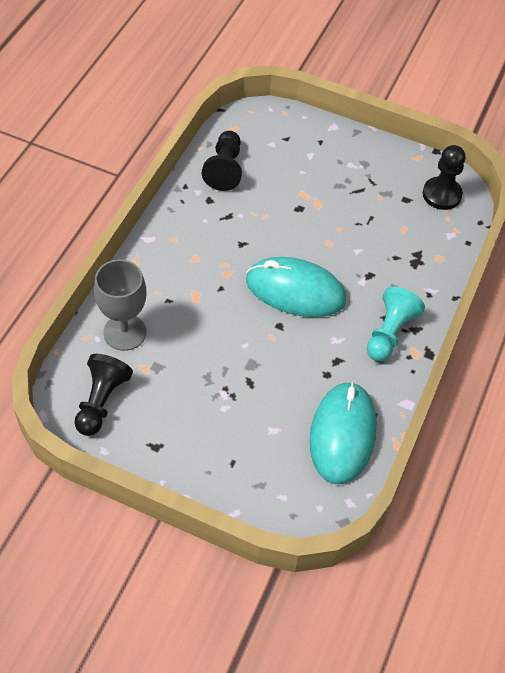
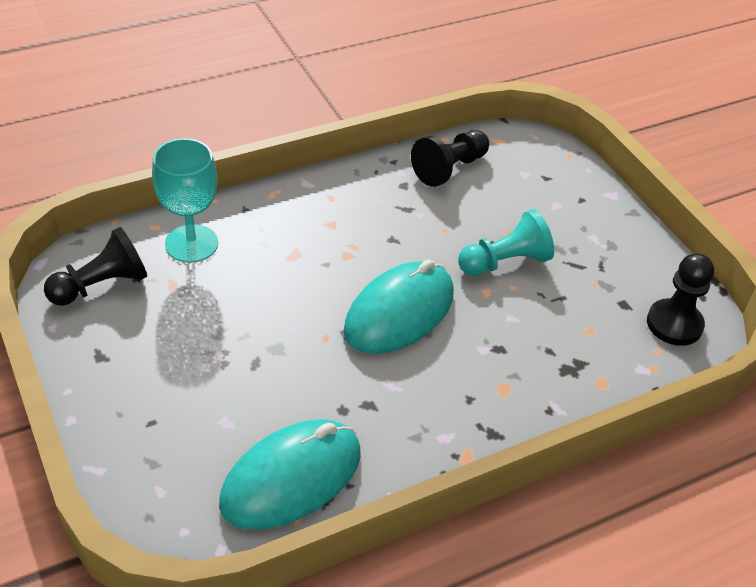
camera: 40 degrees right, 10 degrees down
grey goblet [94,259,147,351] -> turquoise goblet [152,138,218,263]
turquoise mouse [246,257,346,317] -> turquoise mouse turned 75 degrees clockwise [344,259,454,354]
turquoise pawn [367,286,425,361] -> turquoise pawn moved to [458,209,554,276]

